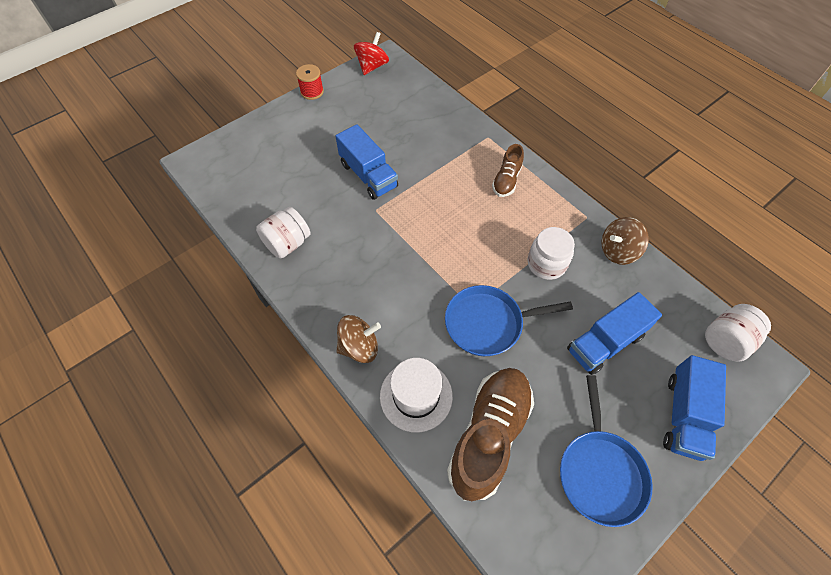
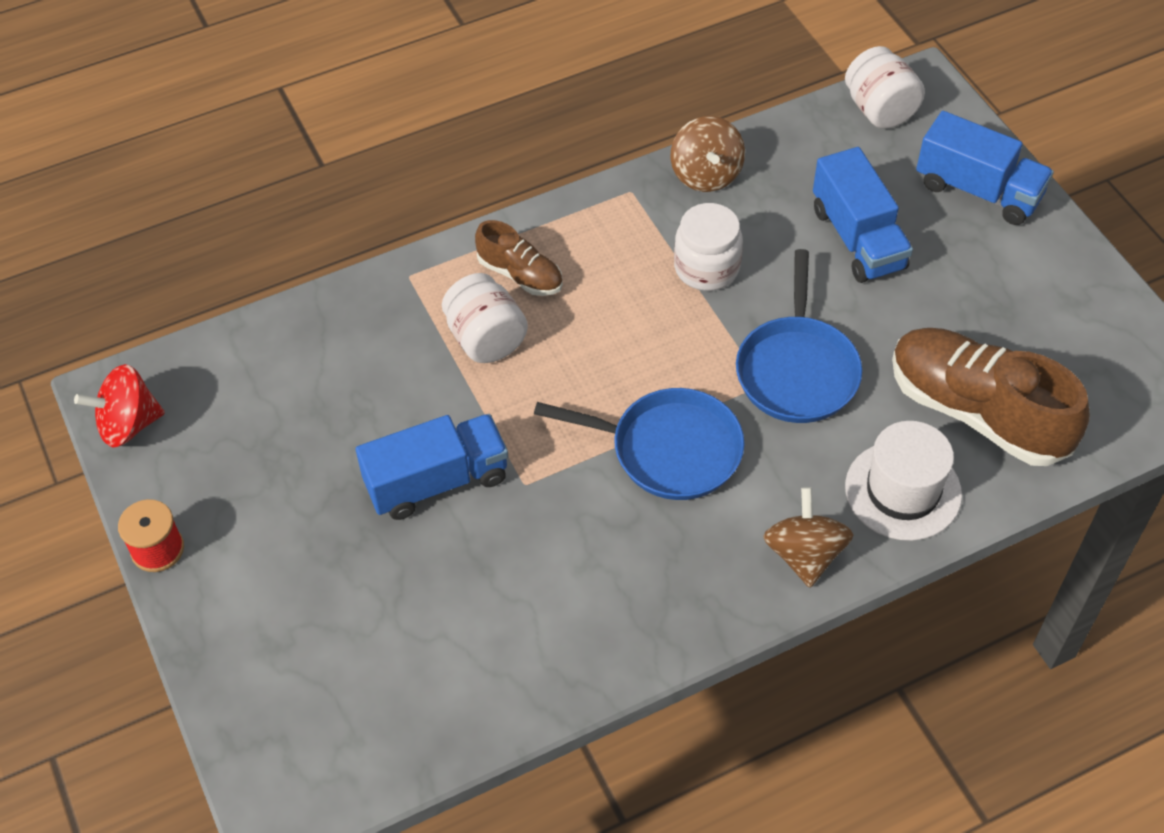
camera: 75 degrees left, 5 degrees down
white jar [256,207,311,258] -> white jar moved to [442,273,528,363]
red spinning top [354,32,389,75] -> red spinning top turned 60 degrees counterclockwise [74,364,165,448]
blue pan [560,375,653,527] -> blue pan moved to [534,388,745,500]

